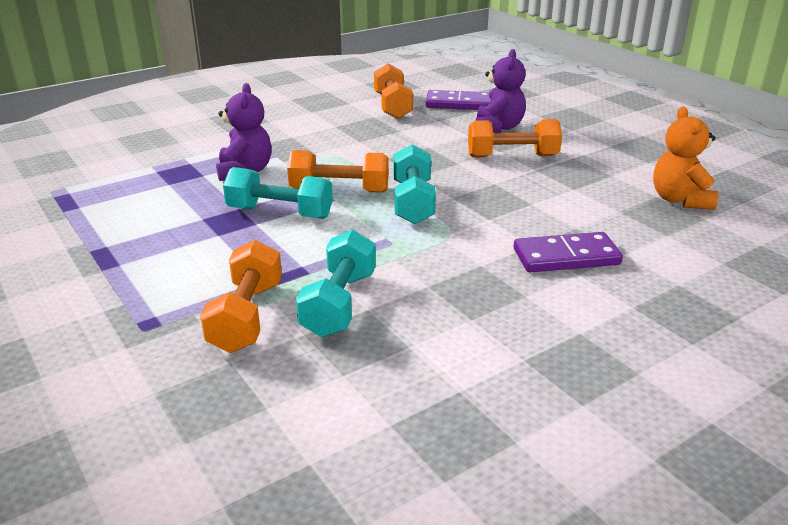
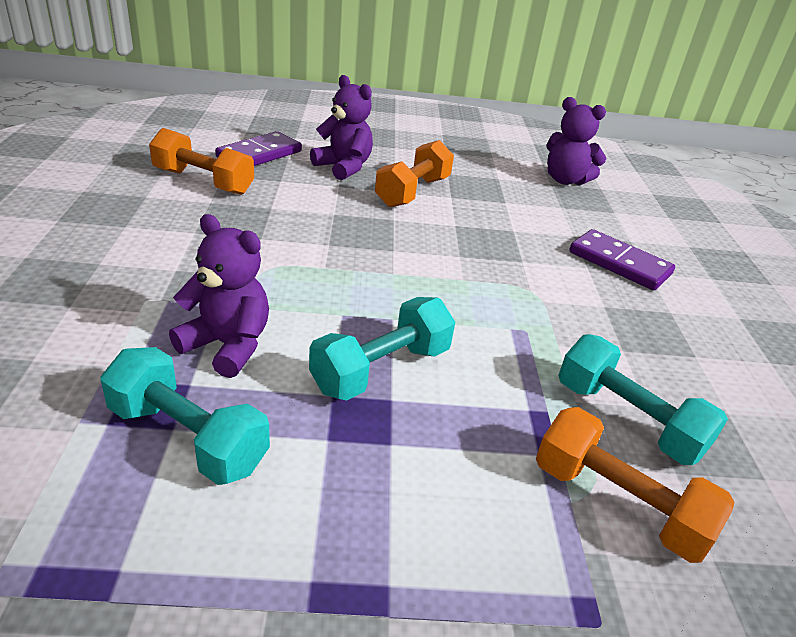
camera: 60 degrees left, 5 degrees up
orange dumbbell [287,150,389,193] -> none
turquoise dumbbell [394,144,436,224] -> turquoise dumbbell moved to [101,347,270,485]
purple domino [514,232,623,272] -> purple domino turned 75 degrees counterclockwise [569,229,675,290]
orange teddy bear [653,106,718,210] -> purple teddy bear [546,97,606,185]

